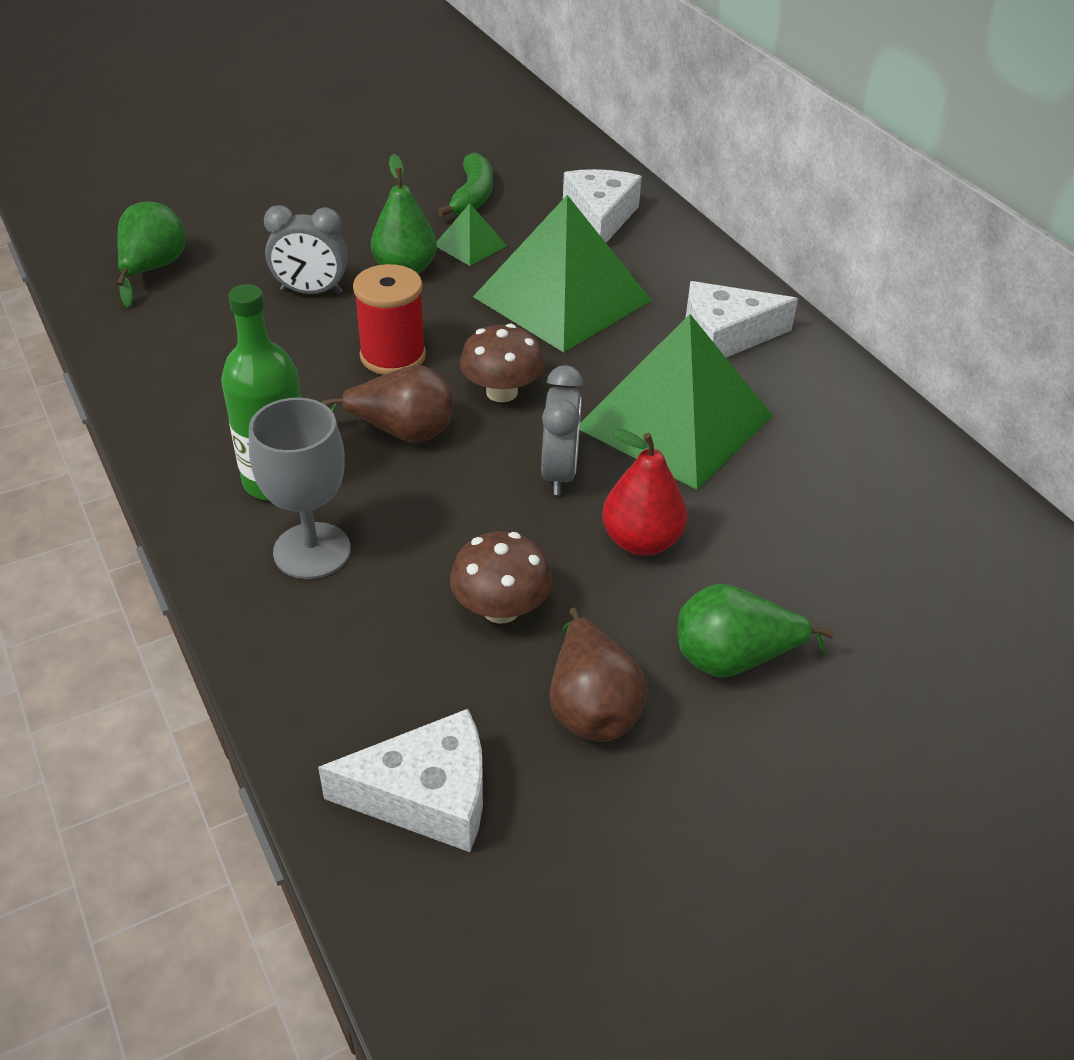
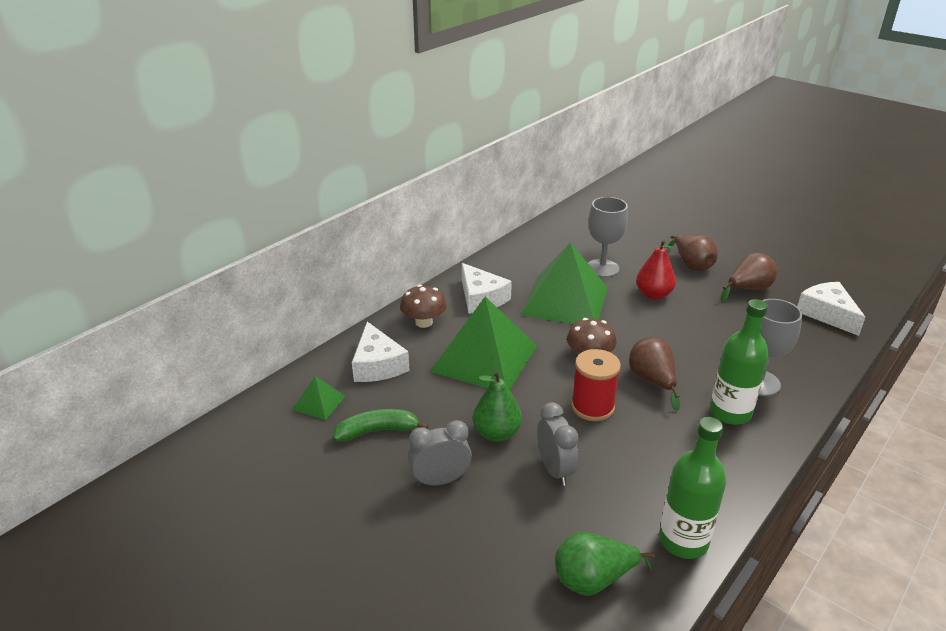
camera: 110 degrees left, 10 degrees down
green pyramid [437,203,507,266] -> green pyramid moved to [292,376,346,420]
brown mushroom [450,531,552,624] -> brown mushroom moved to [400,285,447,328]
grey clock [541,365,583,495] -> grey clock moved to [408,420,472,486]
white cheese [563,169,642,243] -> white cheese turned 90 degrees counterclockwise [352,322,410,382]
green pear [678,584,834,678] -> brown pear [668,234,718,271]
none -> grey goblet [588,197,628,277]
none -> green bottle [659,417,727,559]

